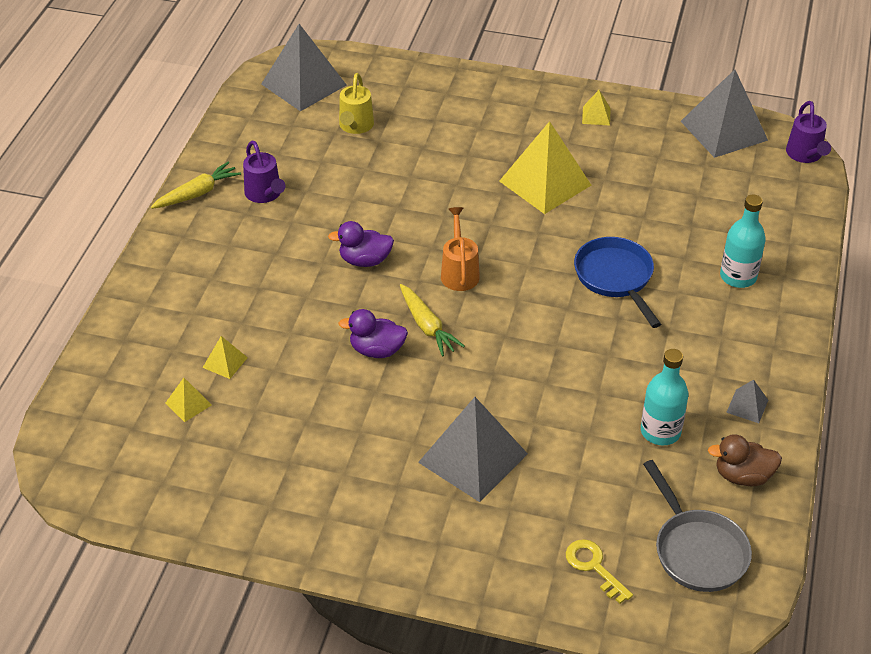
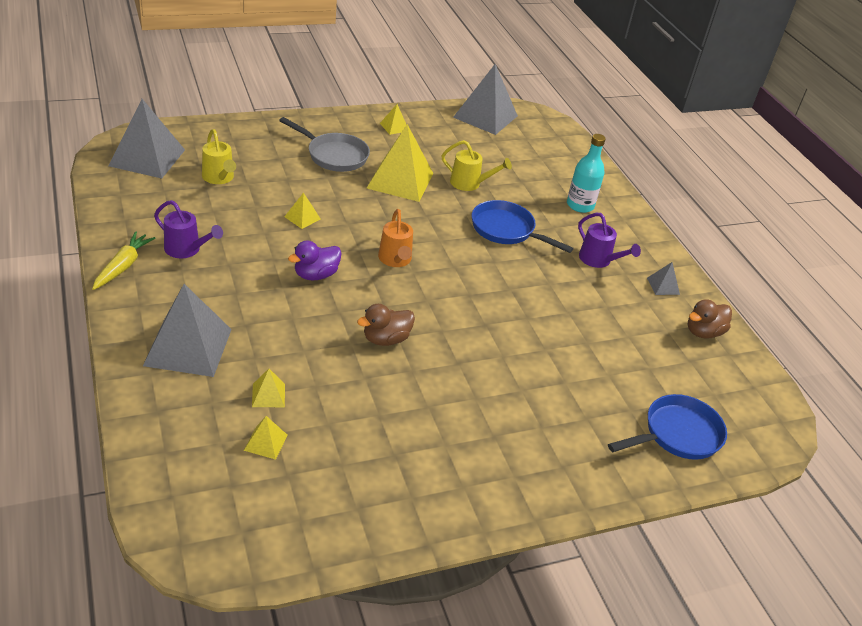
camera: 40 degrees left, 5 degrees down
purple duck [338,309,408,358] -> brown duck [357,304,415,346]
yellow carrot [400,284,465,357] -> none
grey pyramid [418,397,528,502] -> grey pyramid moved to [143,284,232,377]
orange watering can [441,207,480,291] -> orange watering can turned 150 degrees counterclockwise [378,209,413,267]
yellow key [566,539,633,604] -> blue pan [608,394,727,460]
turquoise bottle [641,349,688,446] -> none
grey pan [643,460,752,592] -> grey pan moved to [279,117,370,172]
purple watering can [786,101,831,163] -> purple watering can moved to [578,213,641,268]
none -> yellow pyramid [284,192,321,229]
none -> yellow watering can [442,140,512,191]

